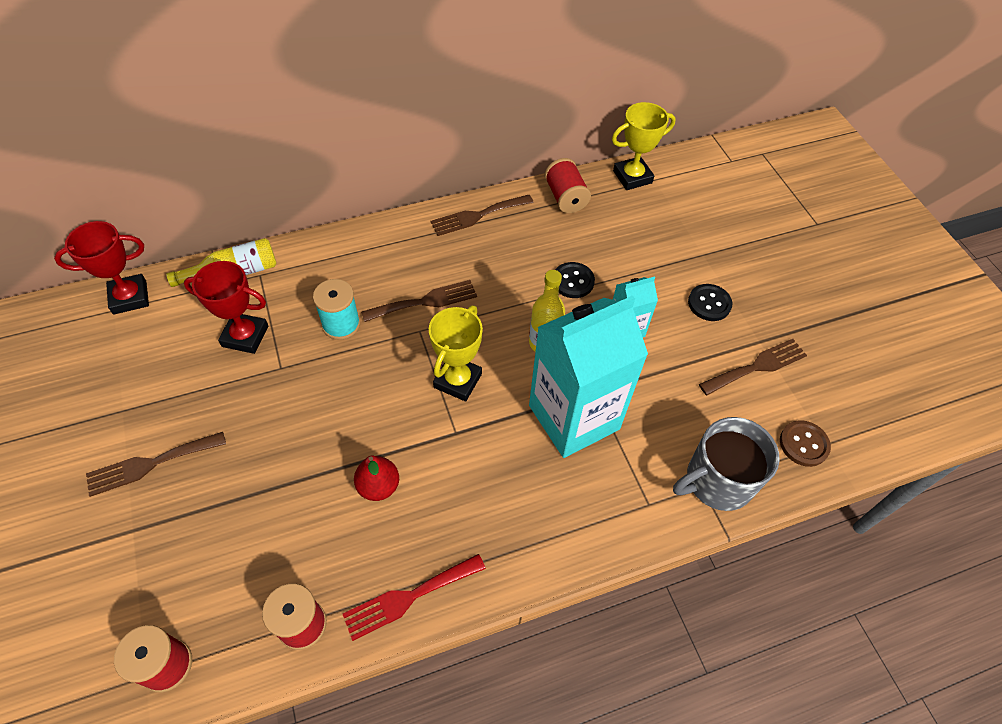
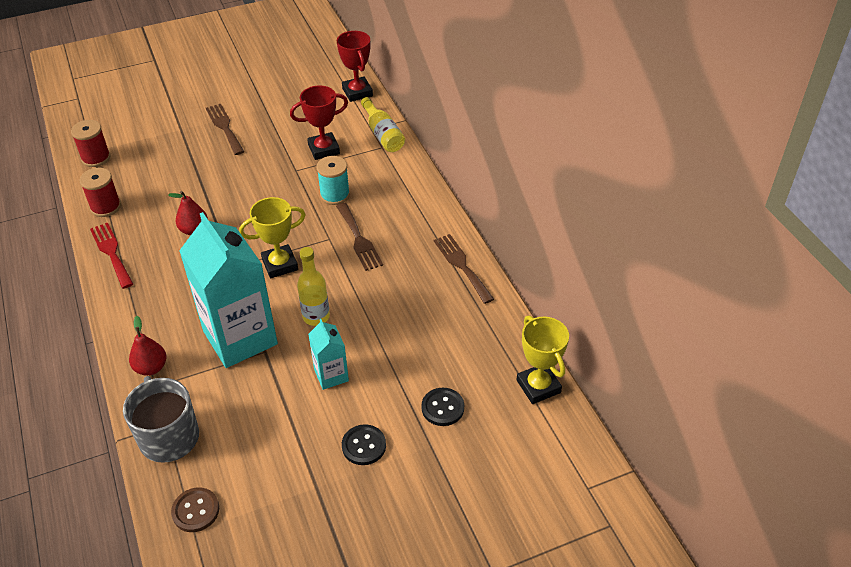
camera: 90 degrees right, 10 degrees down
red trophy [184,261,268,354] -> red trophy turned 60 degrees clockwise [290,86,348,160]
yellow trophy [429,305,483,401] -> yellow trophy turned 45 degrees counterclockwise [239,197,305,278]
red spool [544,158,591,213] -> none
black button [555,262,595,298] -> black button moved to [421,388,464,426]
brown fork [699,339,807,395] -> none
none -> red pear [129,316,166,376]

